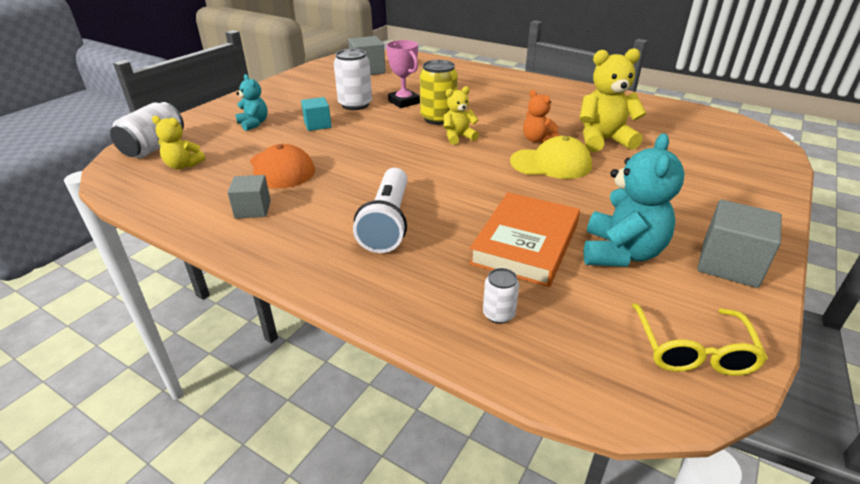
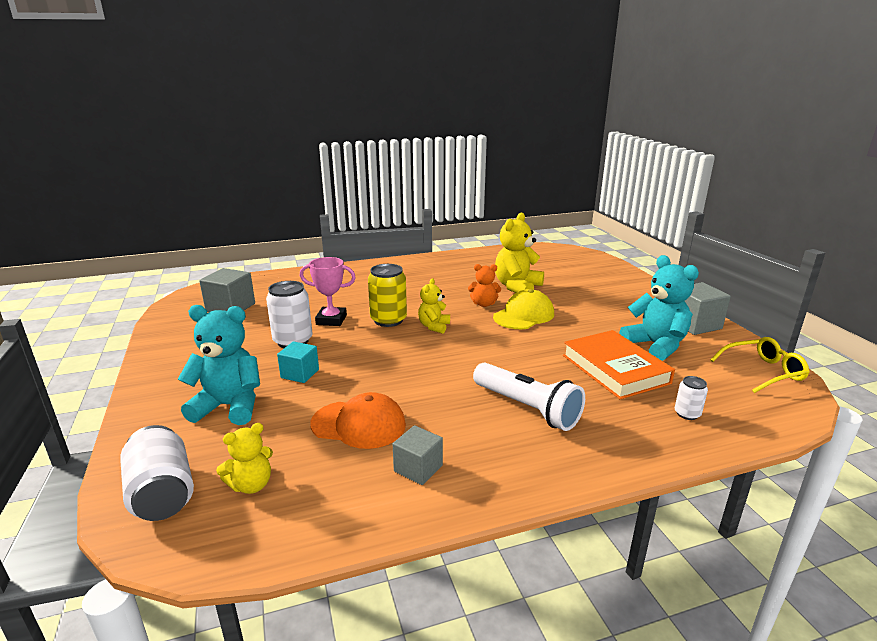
camera: 50 degrees left, 10 degrees down
turquoise teddy bear [235,74,268,131] -> turquoise teddy bear [178,305,260,425], size x1.74
yellow glasses [632,303,768,376] -> yellow glasses turned 60 degrees counterclockwise [711,337,810,393]

